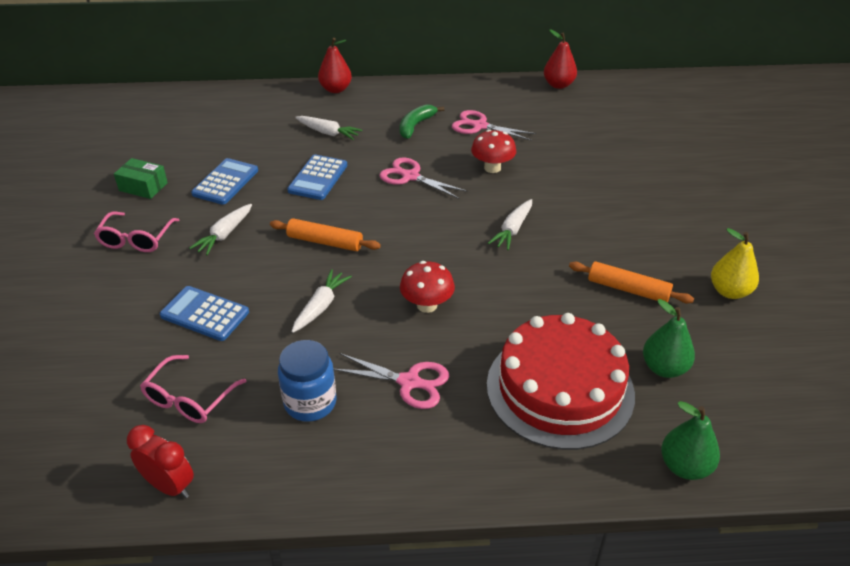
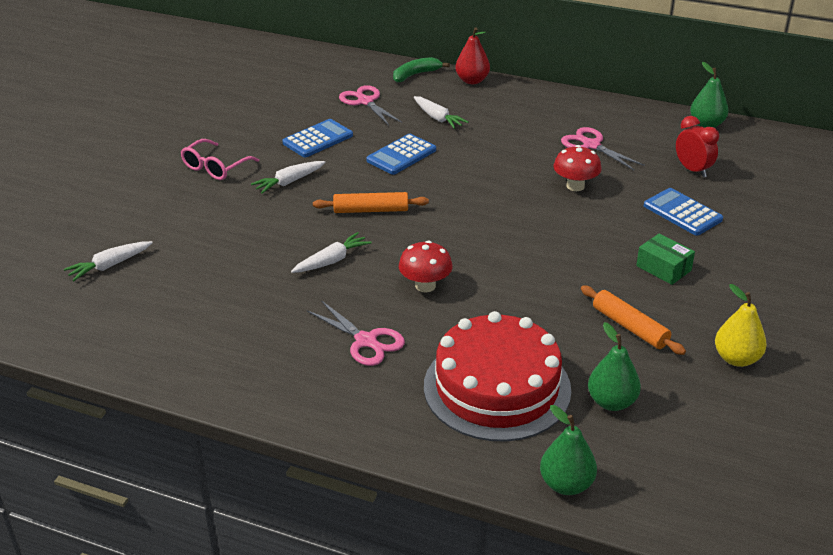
camera: 25 degrees right, 5 degrees down
green box [114,158,168,199] -> green box moved to [636,234,695,285]
red clock [127,425,194,498] -> red clock moved to [676,116,719,178]
pink glasses [140,355,246,423] -> none
blue calculator [160,286,249,341] -> blue calculator moved to [644,188,723,236]
orange rolling pin [270,218,381,251] -> orange rolling pin turned 45 degrees counterclockwise [313,192,429,213]
blue jar [278,340,337,422] -> none
pink scissors [379,157,468,199] -> pink scissors moved to [339,85,402,126]
green banana [400,104,445,139] -> green banana moved to [393,57,450,83]
white carrot [488,199,532,250] -> white carrot moved to [64,241,153,281]
red pear [544,30,577,89] -> green pear [690,62,729,128]

